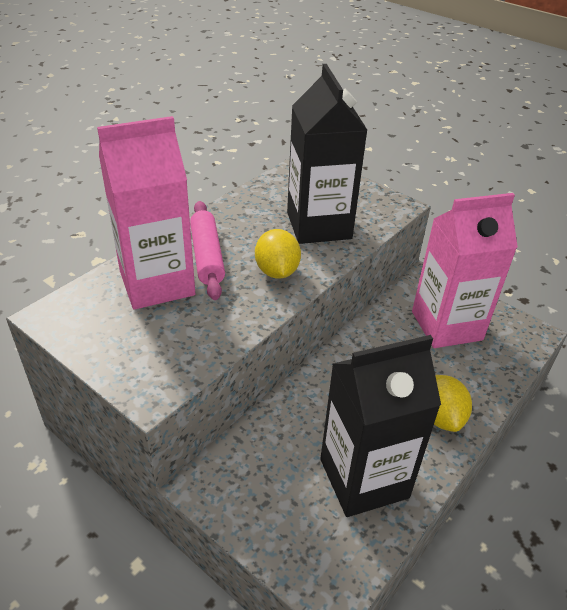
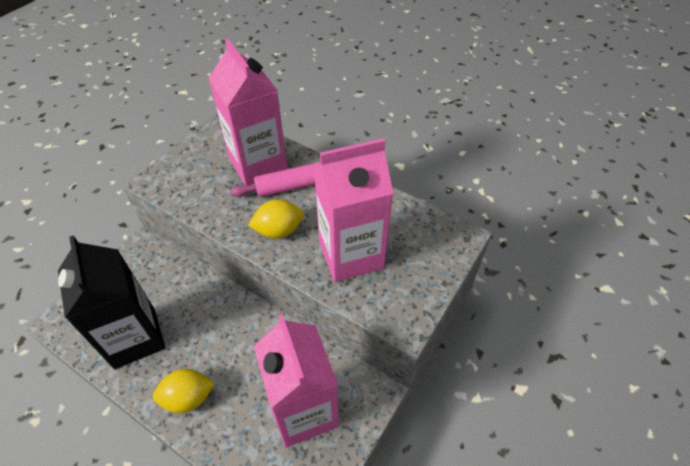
camera: 85 degrees right, 10 degrees up
black carton [287,64,367,244] -> pink carton [313,138,394,282]

